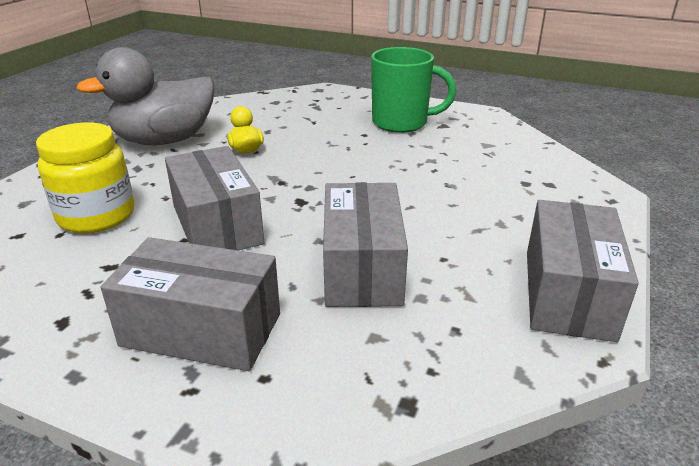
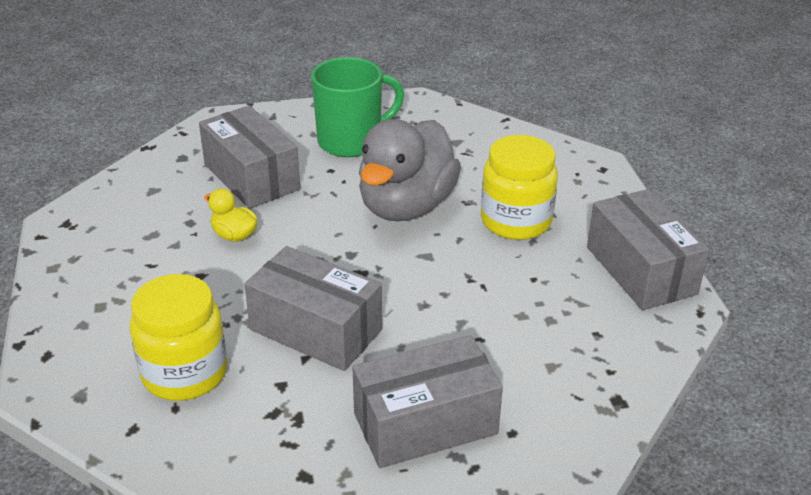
camera: 35 degrees left, 5 degrees up
grey duck [76,47,214,145] -> grey duck moved to [359,119,461,221]
grey box [323,182,408,307] -> grey box moved to [199,105,300,209]
none -> yellow jar [481,135,558,240]

